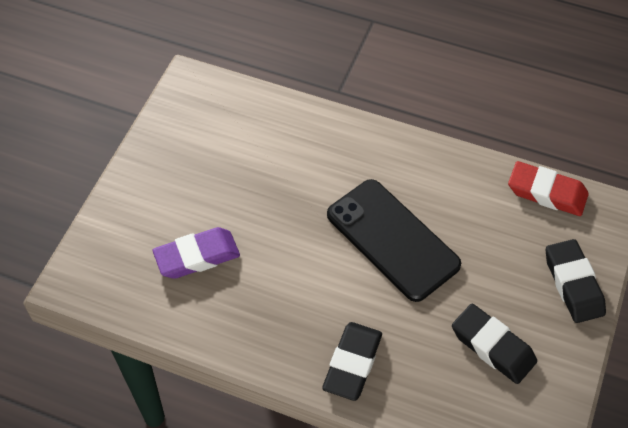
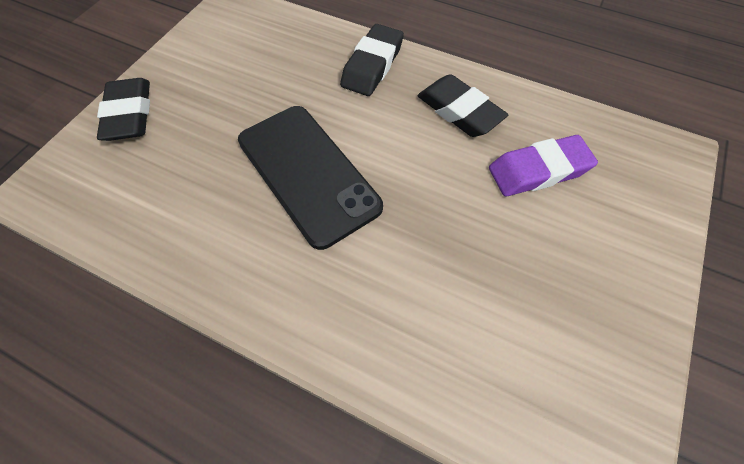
camera: 175 degrees left, 5 degrees up
black eraser [452,304,537,384] -> black eraser moved to [418,74,508,137]
red eraser [508,161,589,216] -> none

